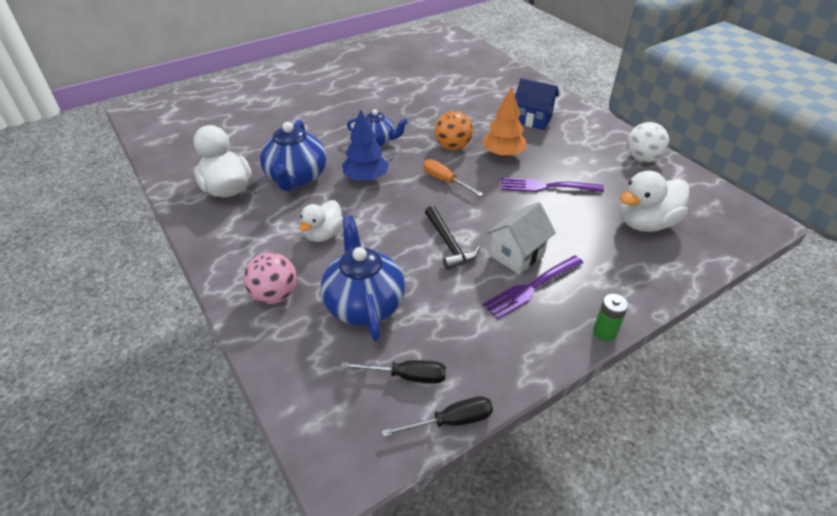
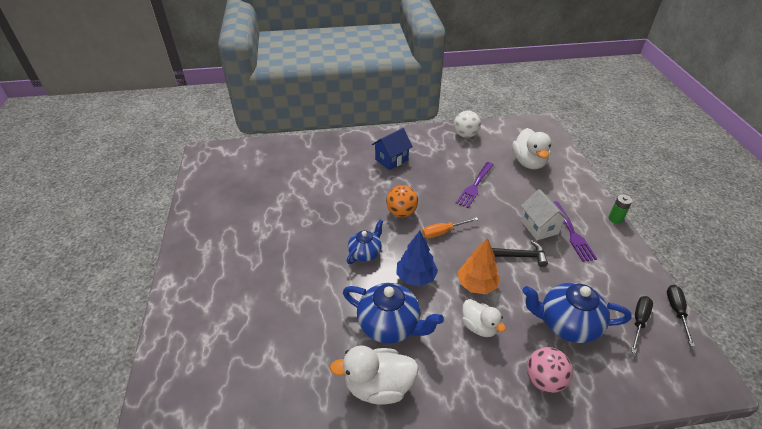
camera: 65 degrees left, 0 degrees up
orange tree [482,87,526,157] -> orange tree moved to [458,238,500,294]

